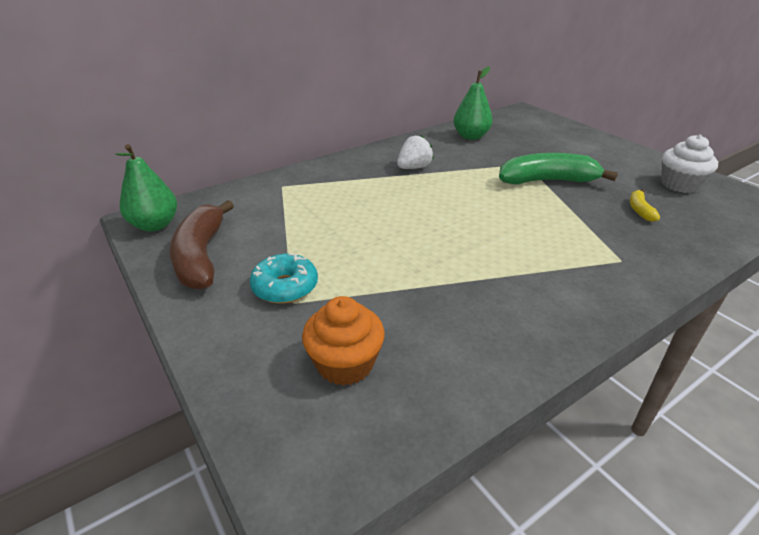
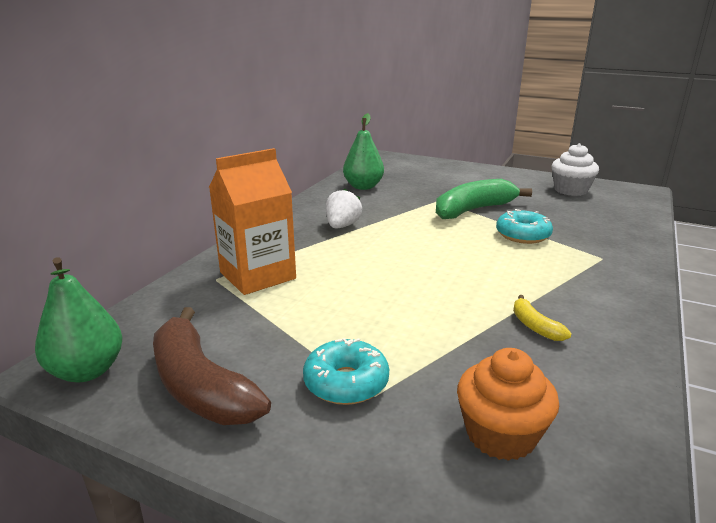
camera: 30 degrees left, 10 degrees down
yellow banana [630,189,660,222] -> yellow banana moved to [513,295,572,341]
none -> orange carton [209,148,296,295]
none -> turquoise donut [496,209,553,244]

